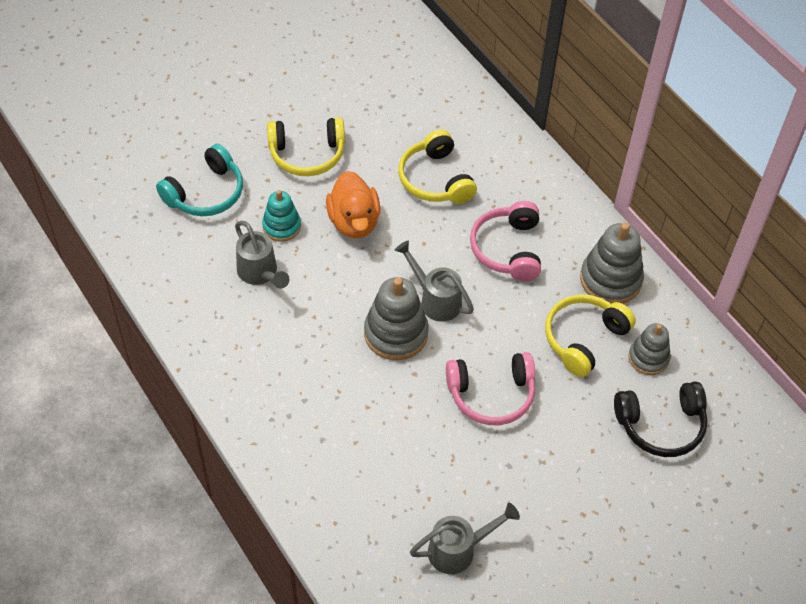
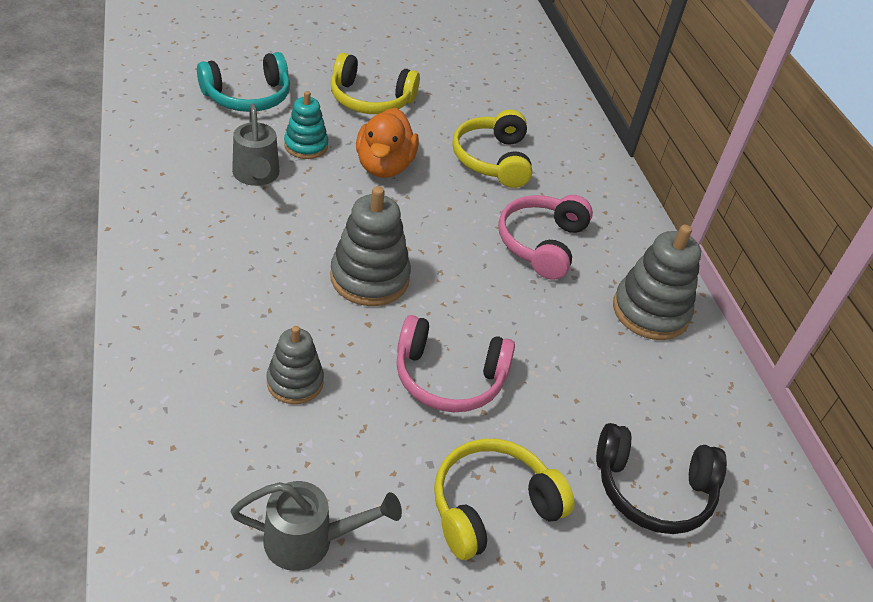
camera: 15 degrees right, 10 degrees down
grey watering can [395,241,474,322] -> none
yellow headphones [545,294,636,377] -> yellow headphones moved to [434,439,574,560]
grey stacking toy [628,323,671,375] -> grey stacking toy moved to [267,326,324,404]

